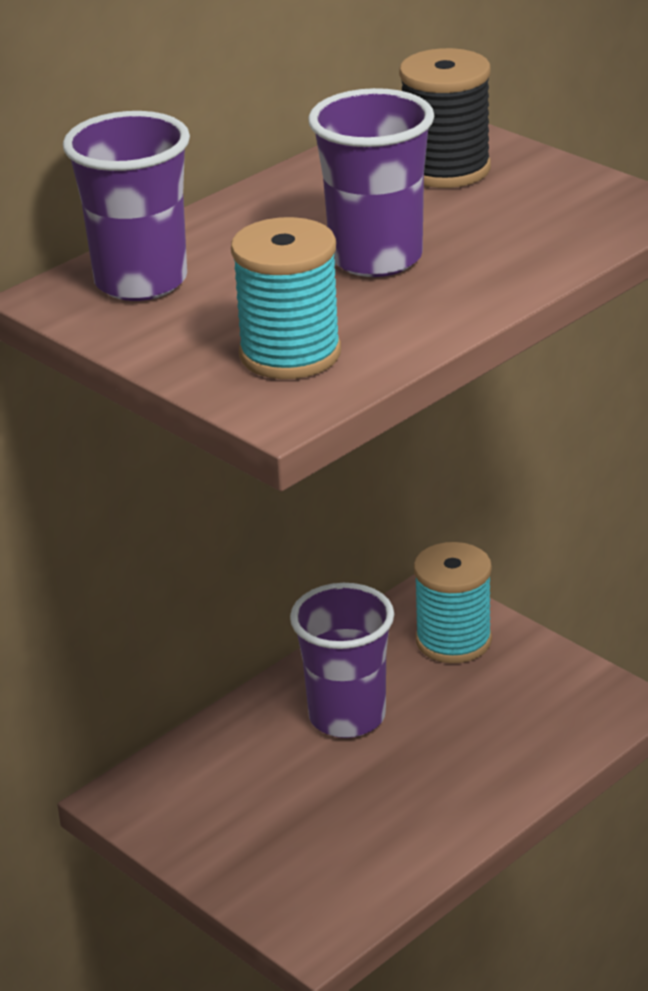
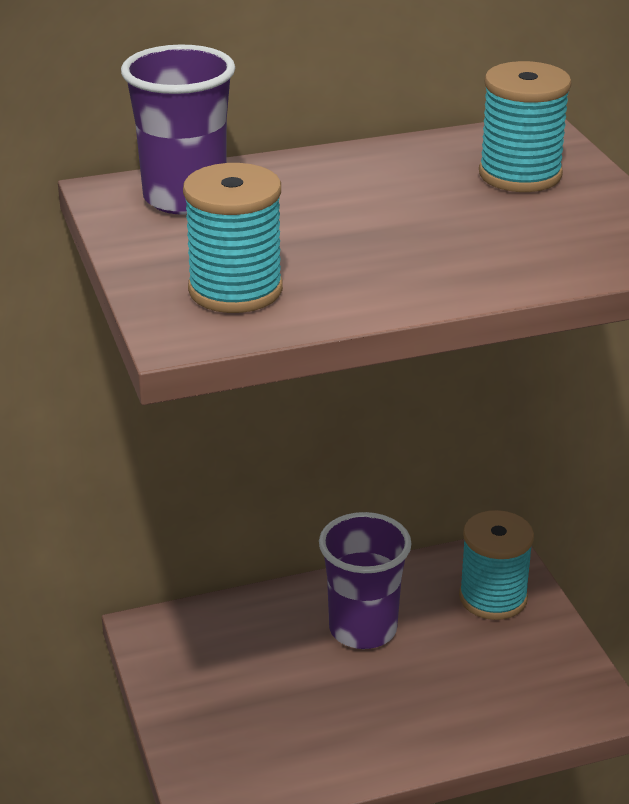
camera: 25 degrees right, 0 degrees up
purple cup [308,88,434,277] -> none
black spool [399,48,491,188] -> turquoise spool [479,61,571,192]

